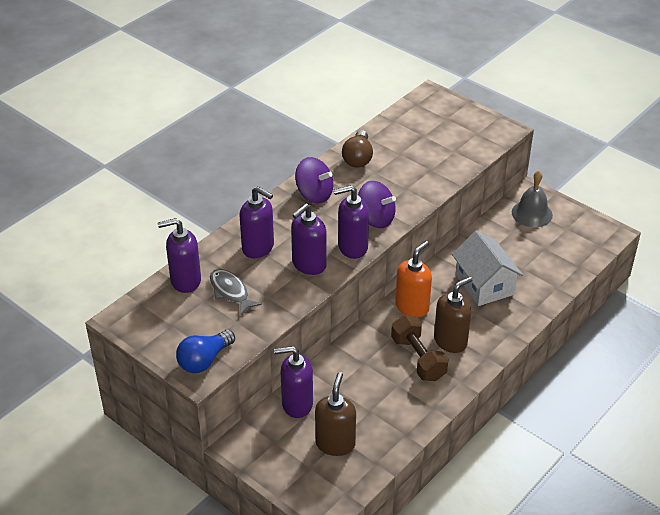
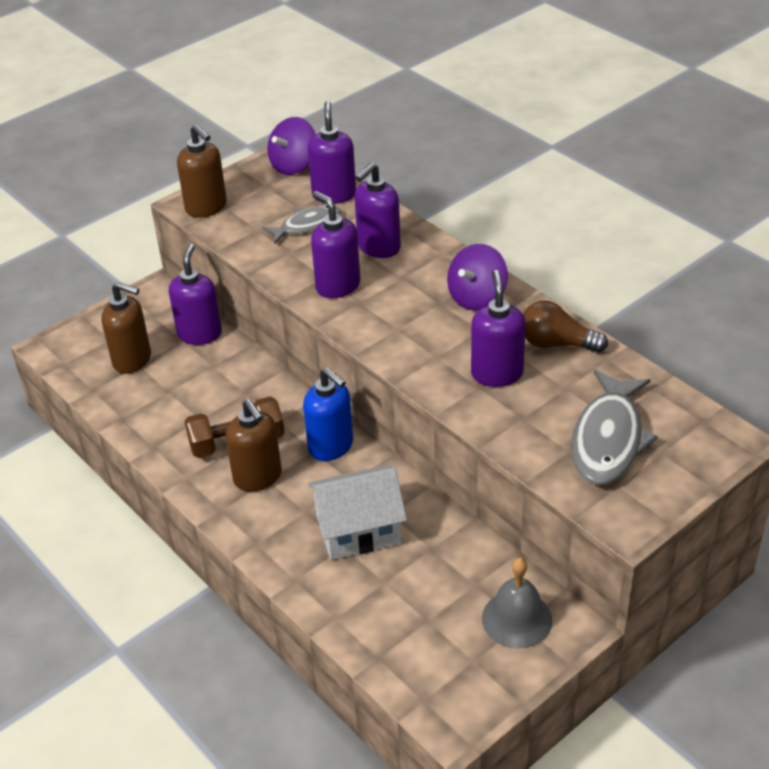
camera: 100 degrees right, 0 degrees up
blue light bulb [176,330,235,373] -> brown soap dispenser [177,124,227,218]
purple soap dispenser [334,185,369,259] -> purple soap dispenser moved to [471,270,526,387]
purple spinning top [358,181,396,228] -> purple spinning top moved to [267,117,316,175]
orange soap dispenser [395,241,432,317] -> blue soap dispenser [303,368,353,461]
none -> grey fish [571,370,658,485]

